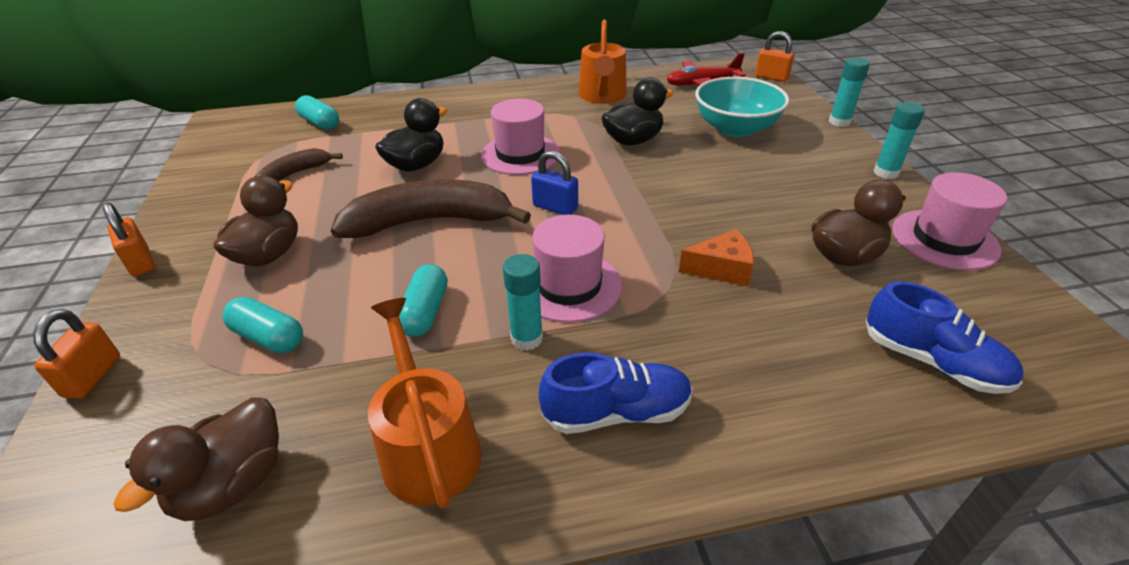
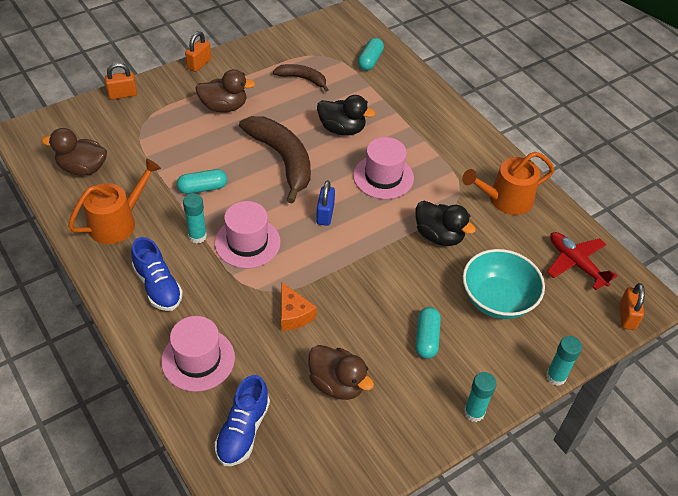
camera: 65 degrees right, 10 degrees up
turquoise capsule [222,297,303,353] -> turquoise capsule moved to [415,307,441,359]
pink hat [892,172,1007,270] -> pink hat moved to [161,316,235,392]

